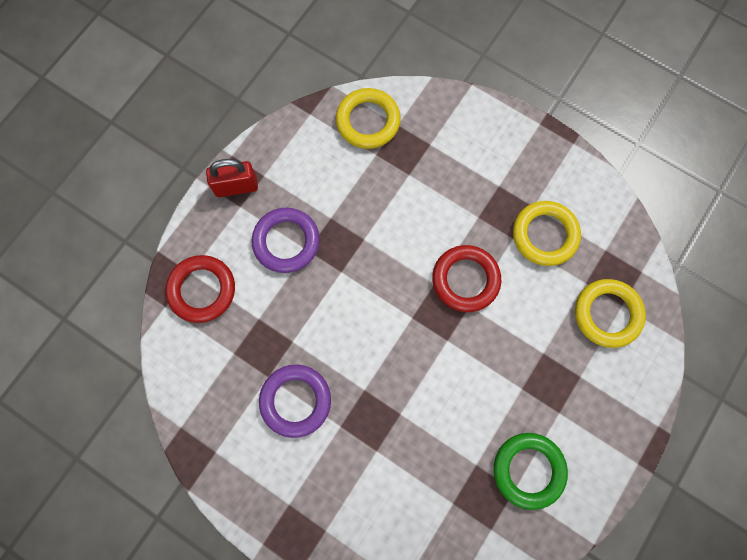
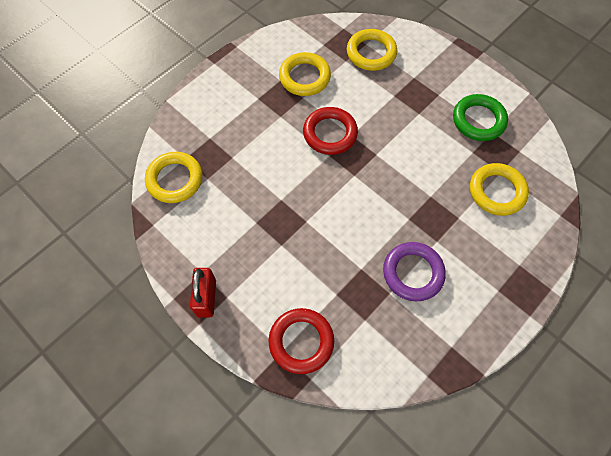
camera: 80 degrees left, 10 degrees down
purple ring [252,208,320,273] -> none
none -> yellow ring [470,163,529,216]

